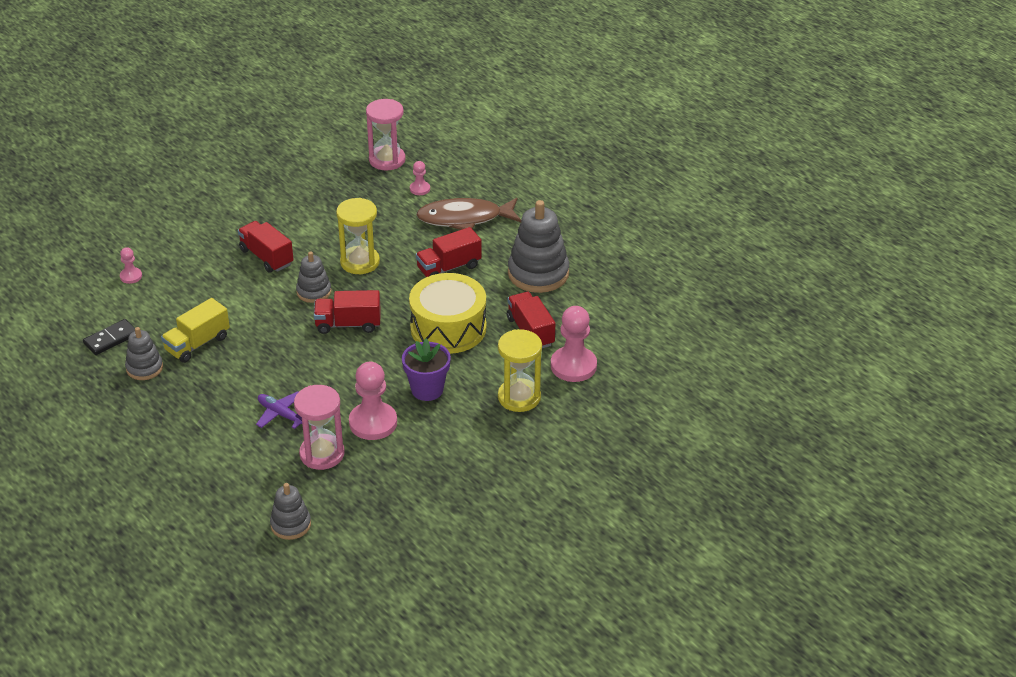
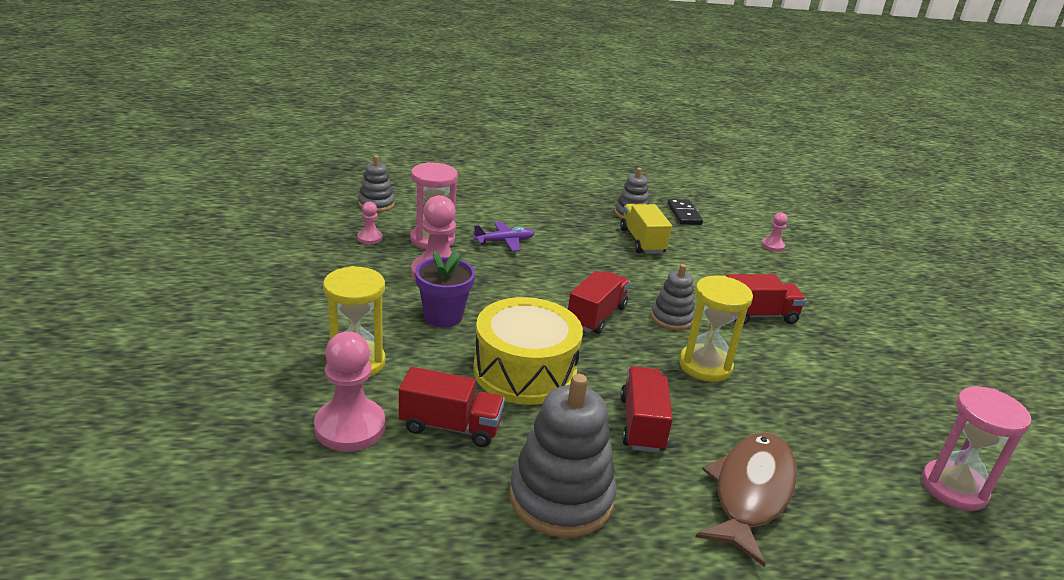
camera: 120 degrees right, 10 degrees down
pink pawn [410,161,430,195] -> pink pawn moved to [357,202,383,244]

